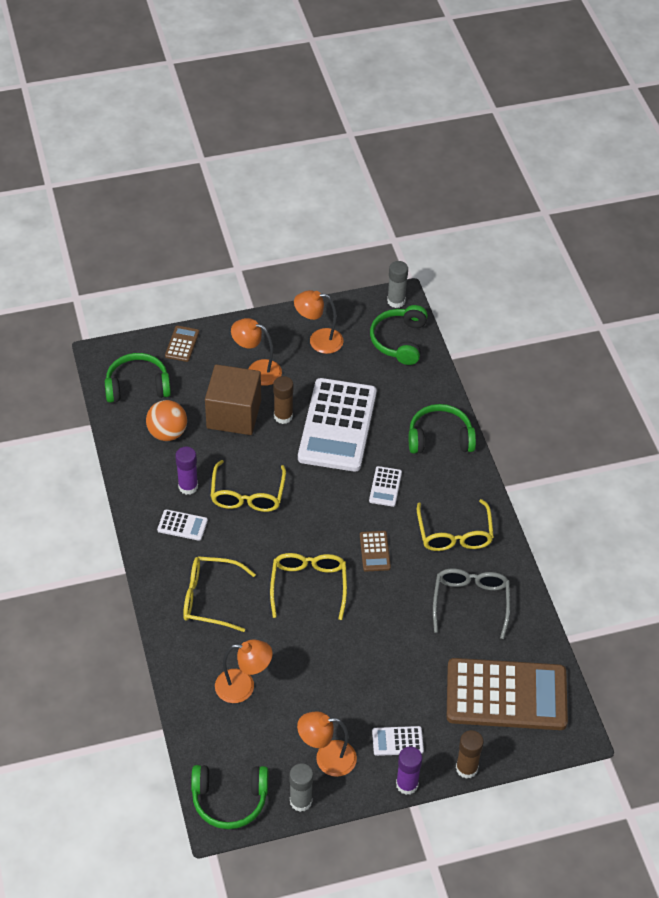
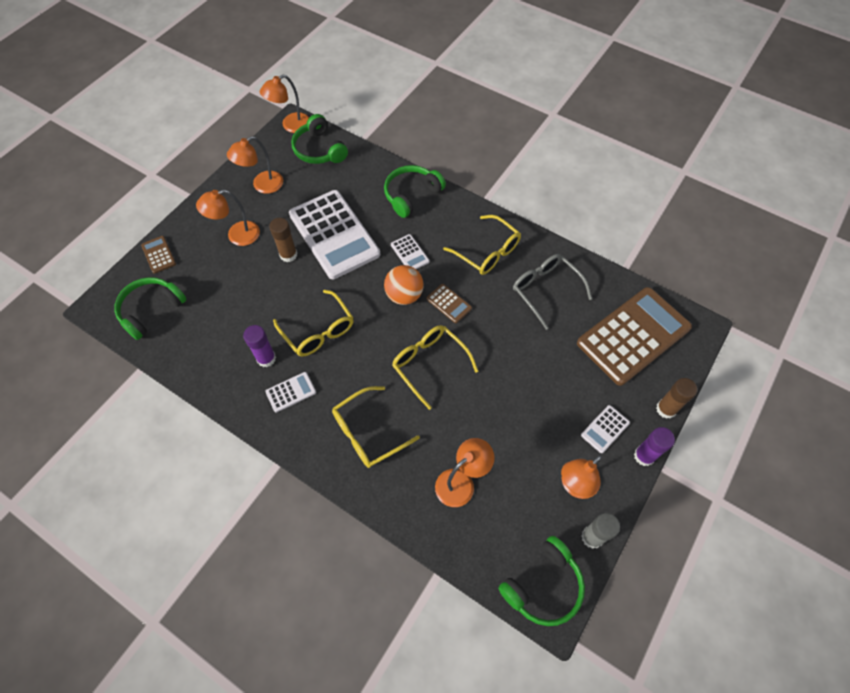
camera: 40 degrees left, 10 degrees up
orange ball [146,400,187,441] -> orange ball moved to [384,265,424,305]
brown cube [205,364,261,435] -> none
grey glue stick [387,261,408,308] -> orange lamp [260,75,309,133]

